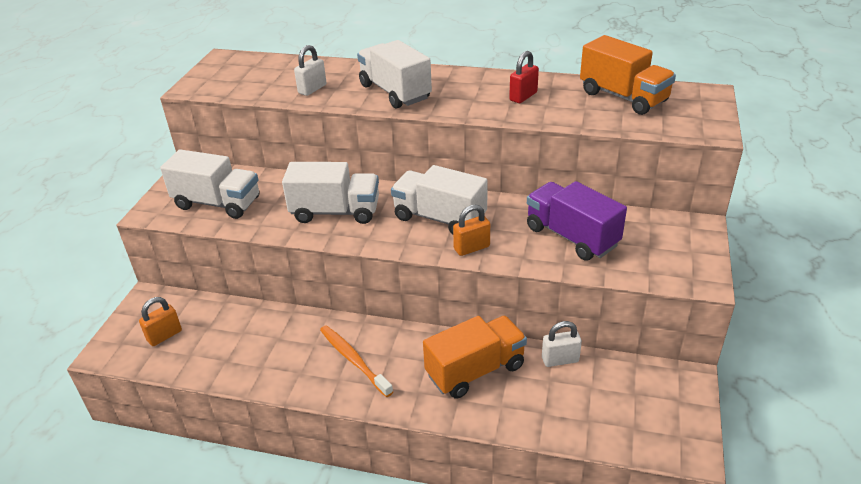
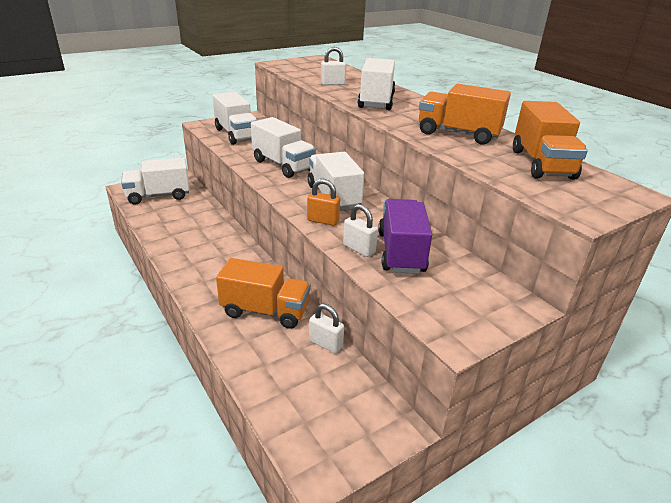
camera: 40 degrees right, 5 degrees down
orange padlock [139,297,182,346] -> white truck [121,157,190,205]
orange toothbrush [320,325,393,397] -> none
red padlock [509,51,539,103] -> orange truck [419,84,511,144]
none -> white padlock [343,204,378,257]

